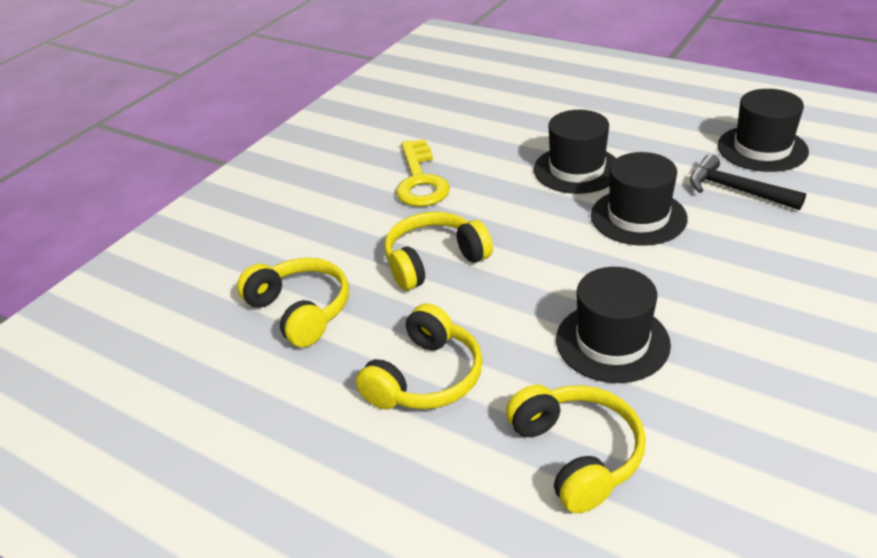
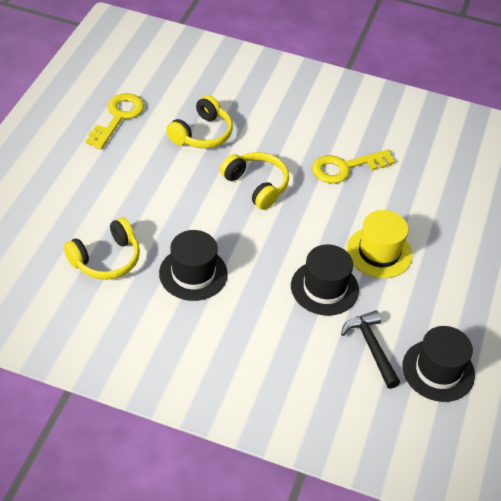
camera: 70 degrees right, 10 degrees up
yellow headphones [356,303,483,409] -> none
black hat [534,110,616,194] -> yellow hat [347,210,412,278]
black hammer [690,154,806,210] -> black hammer turned 45 degrees counterclockwise [341,310,400,389]
none -> yellow key [86,93,144,149]

